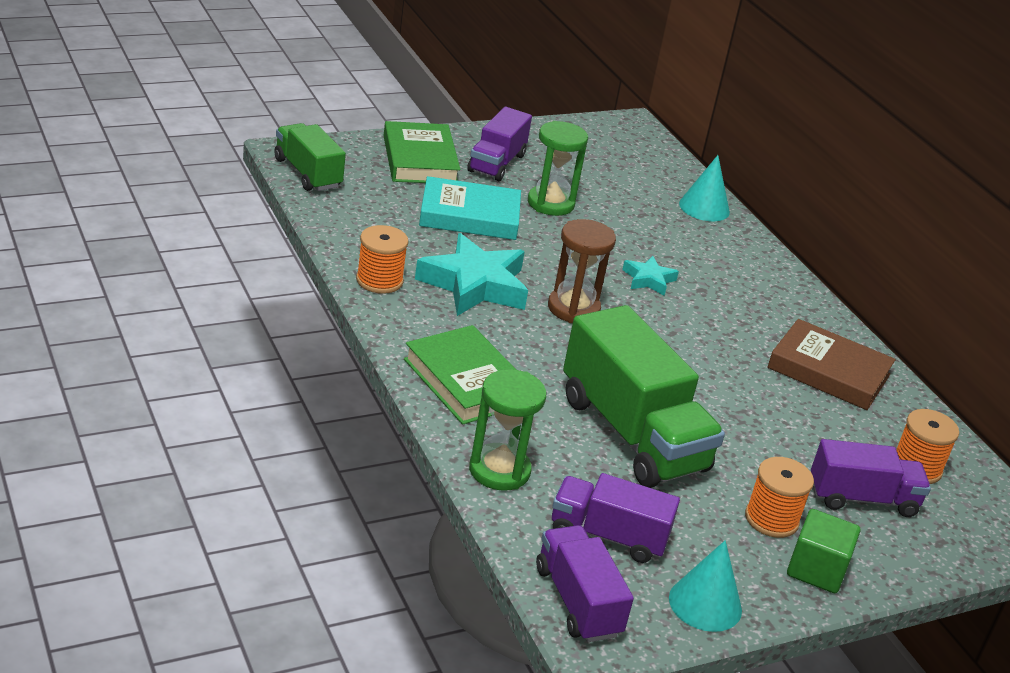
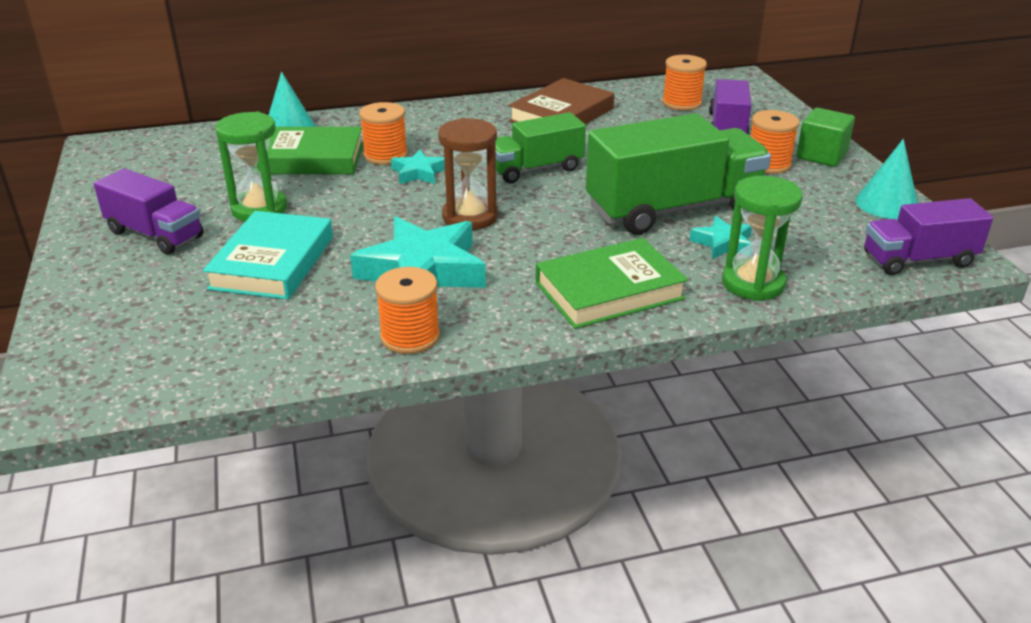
camera: 75 degrees left, 0 degrees up
green truck [274,123,346,191] -> green truck moved to [495,112,586,183]
green book [384,121,460,183] -> green book moved to [257,127,363,174]
purple truck [552,473,680,563] -> none
none -> orange spool [359,102,408,165]
none -> turquoise star [689,216,752,259]

